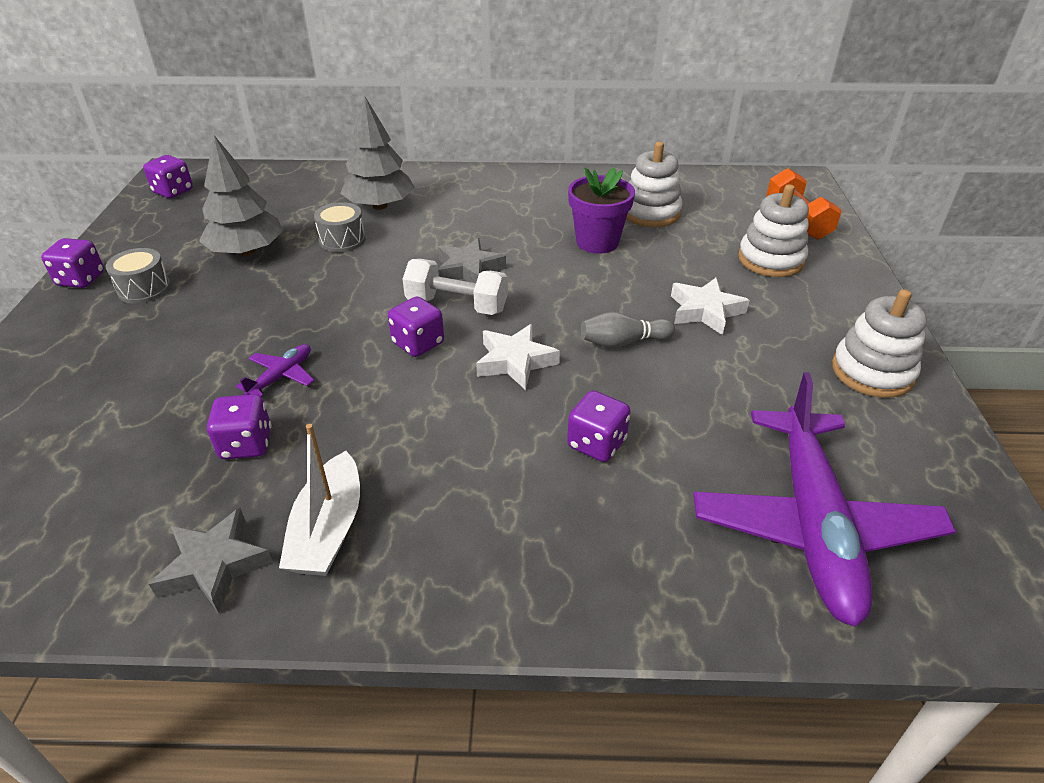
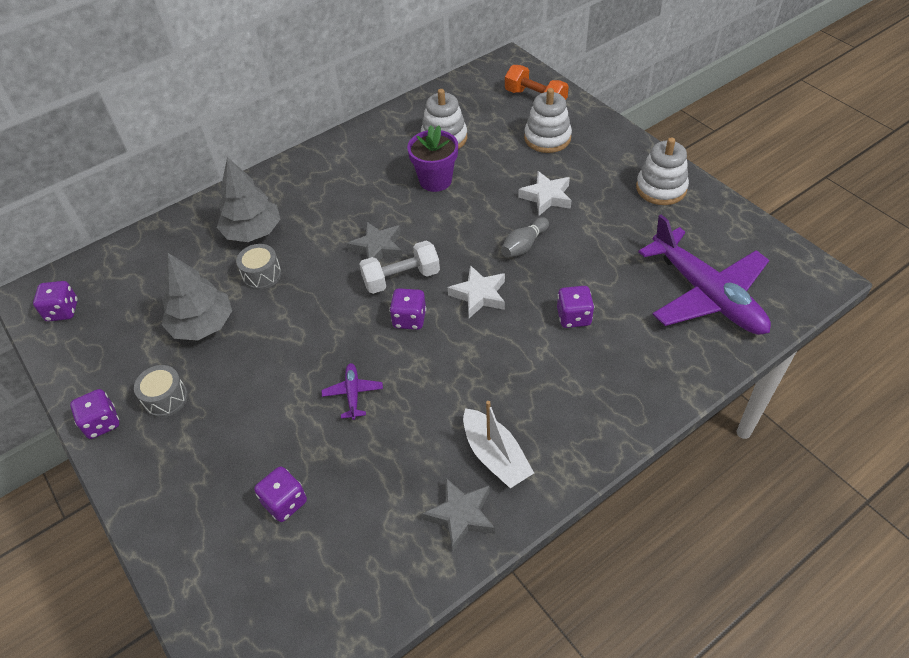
camera: 35 degrees left, 10 degrees up
purple dice [207,394,272,459] -> purple dice moved to [254,466,307,522]

